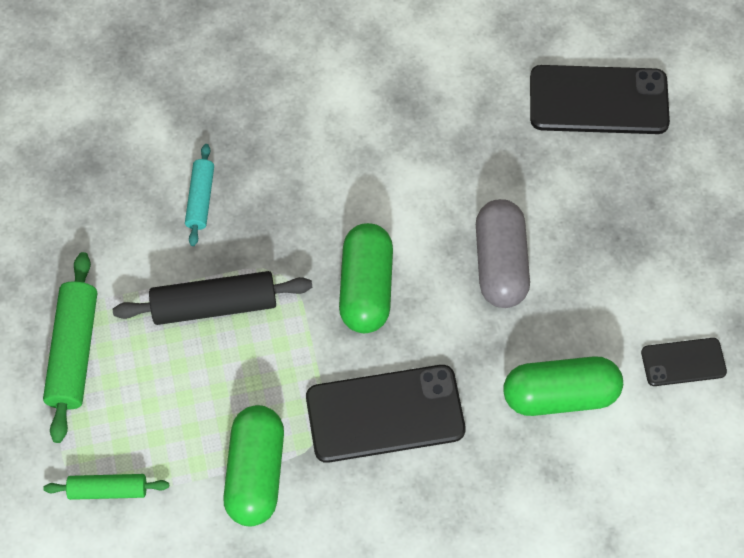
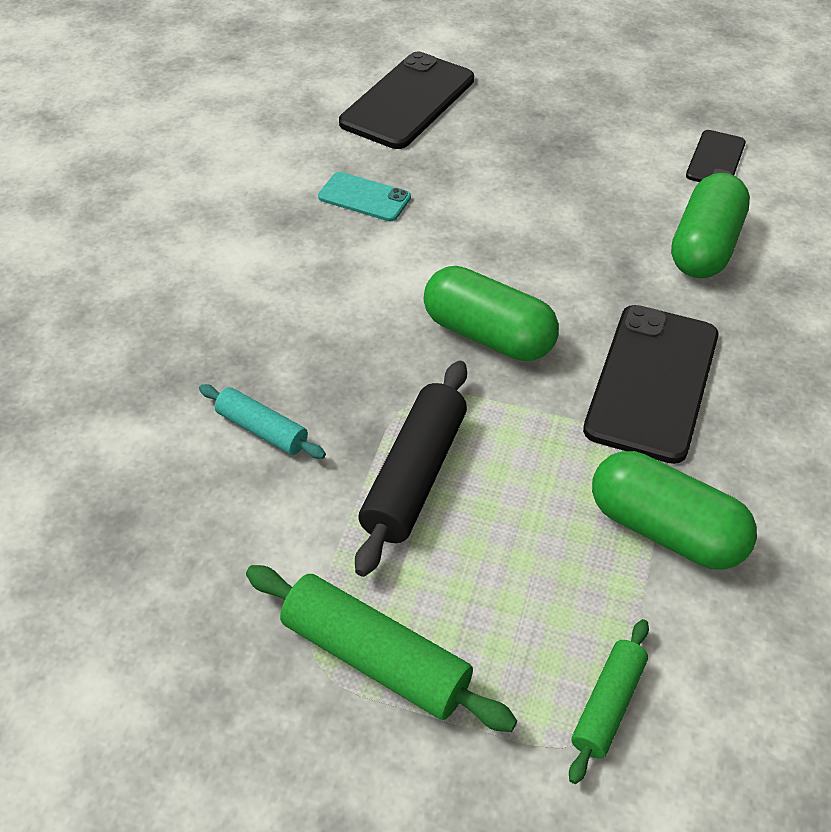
camera: 60 degrees left, 15 degrees down
grey capsule [476,199,530,308] -> none
none -> turquoise phone [318,172,411,221]

